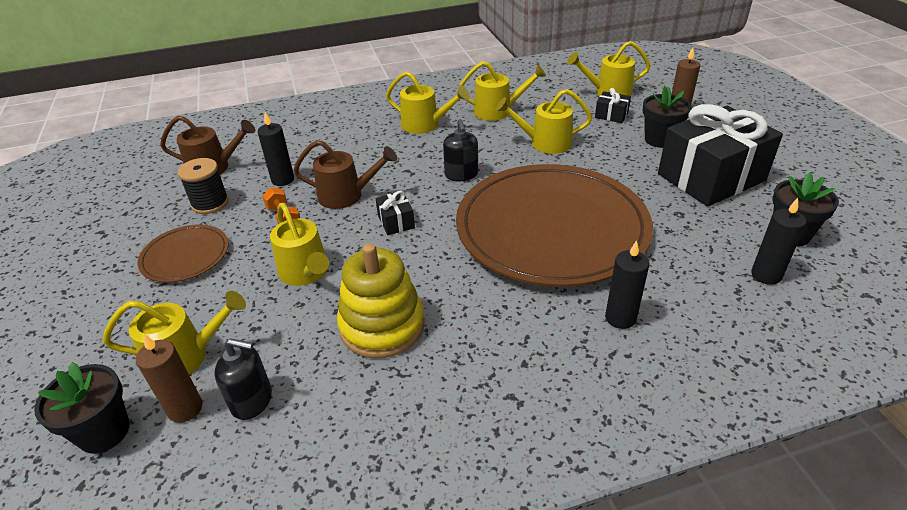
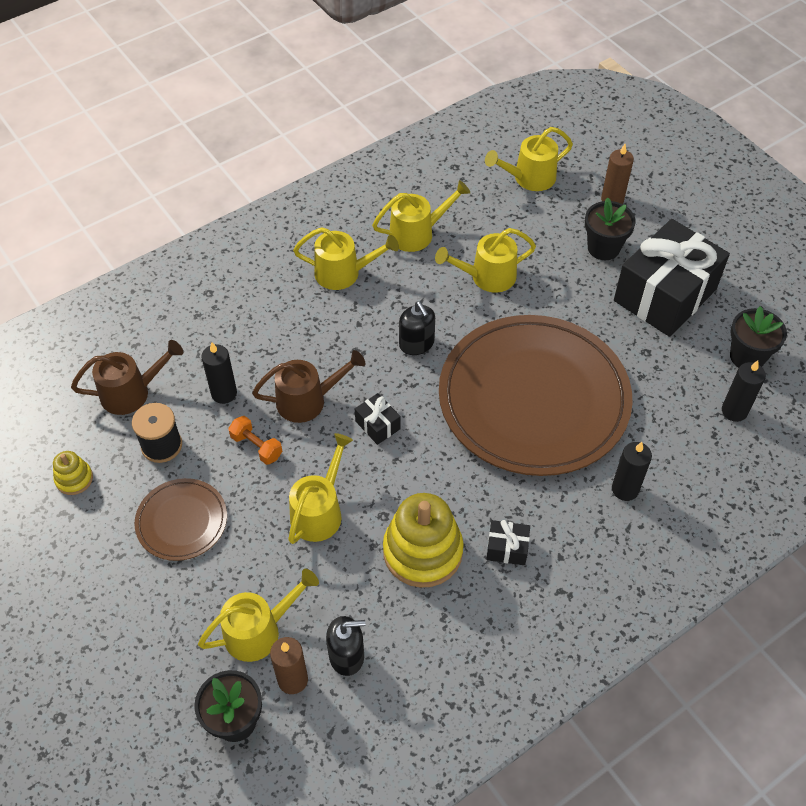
camera: 20 degrees left, 15 degrees up
yellow watering can [270,203,329,286] -> yellow watering can turned 105 degrees counterclockwise [288,433,353,544]
black gift [595,88,631,123] -> black gift moved to [486,520,530,565]
none -> yellow stacking toy [53,451,93,495]

